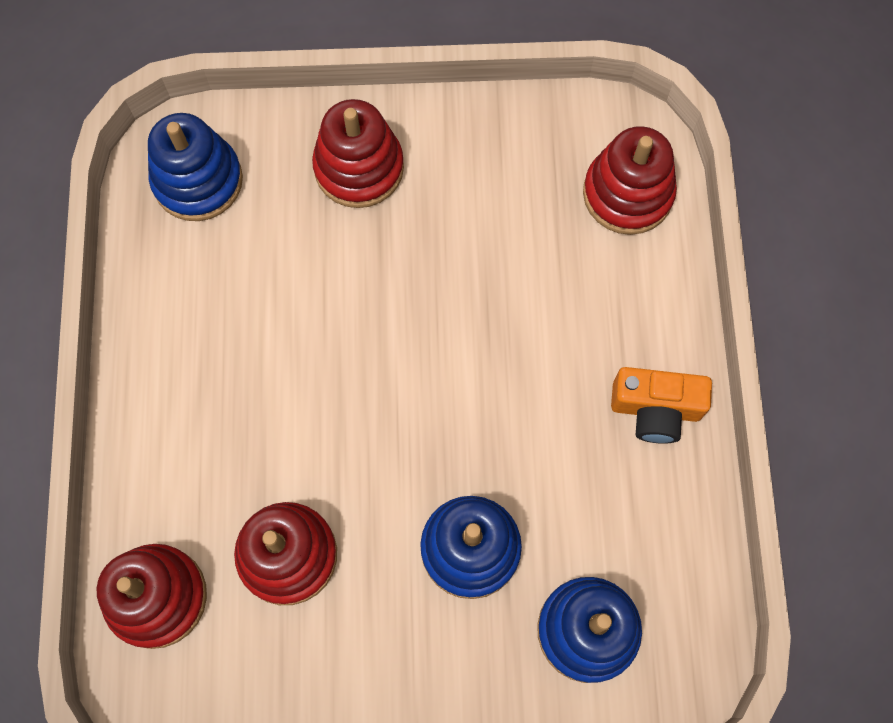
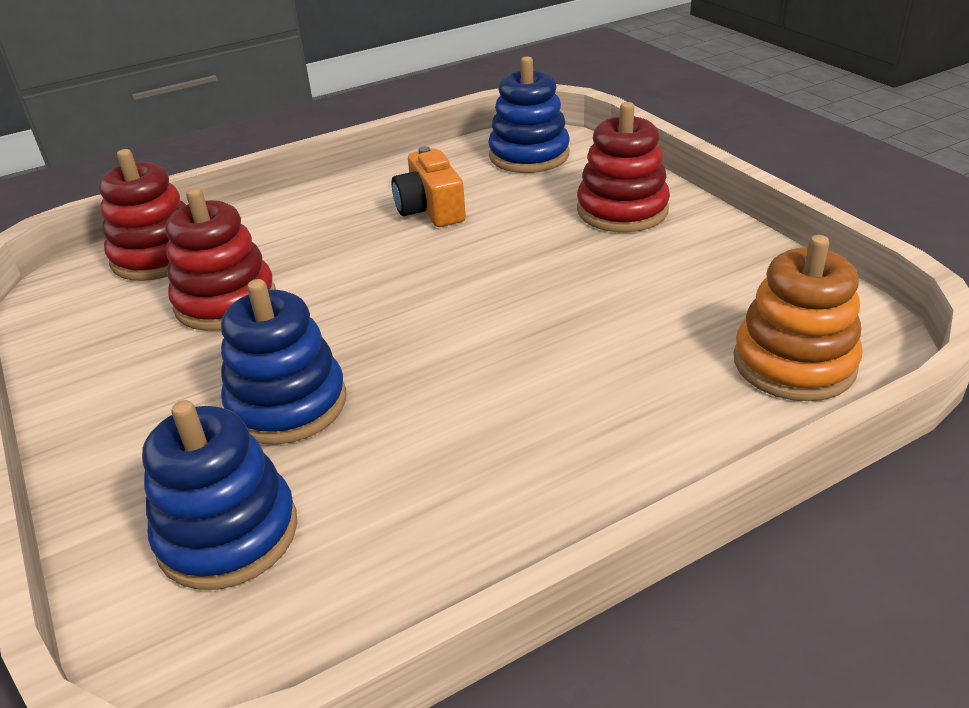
camera: 65 degrees right, 35 degrees down
red stacking toy [583,126,677,235] -> orange stacking toy [734,235,862,401]
orange camera [611,367,712,444] -> orange camera moved to [392,146,466,227]

